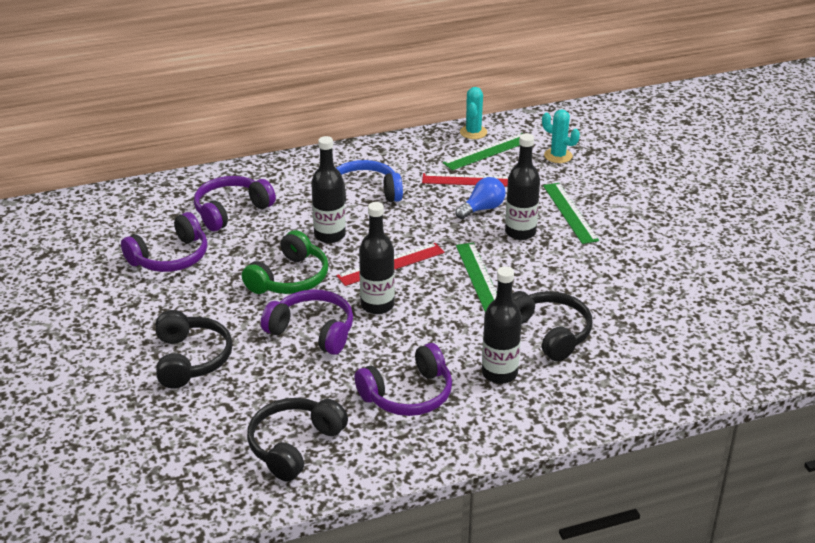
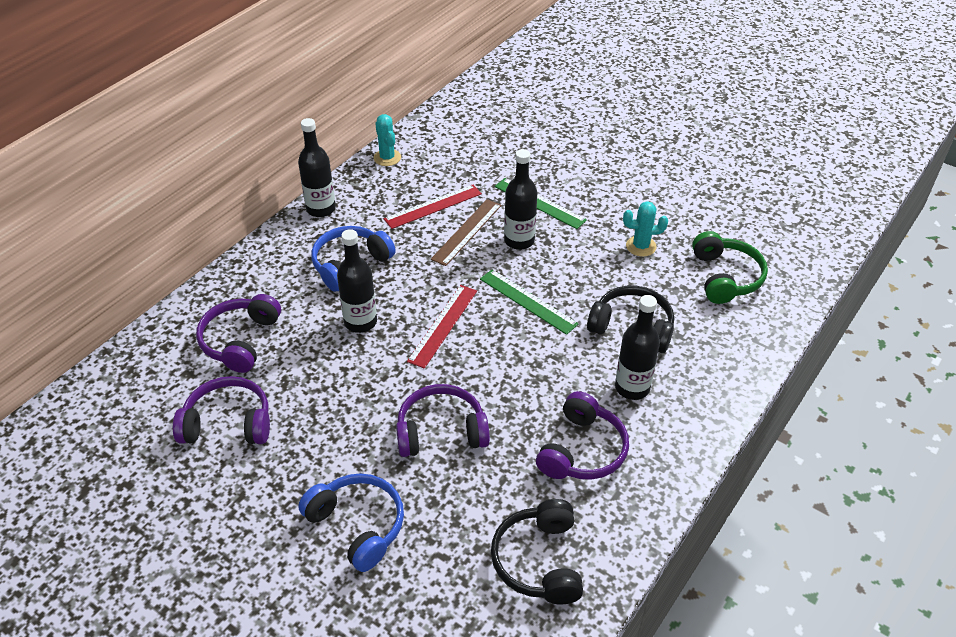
camera: 35 degrees left, 10 degrees up
purple headphones [121,212,208,272] -> purple headphones turned 105 degrees counterclockwise [173,376,270,444]
black headphones [155,310,233,388] -> blue headphones [298,473,404,572]
green headphones [242,230,328,294] -> green headphones moved to [692,231,768,304]
black bottle [359,202,395,314] -> black bottle moved to [298,118,336,217]
green ruler [442,133,522,170] -> none
blue light bulb [455,177,506,219] -> brown ruler [431,199,502,266]
turquoise cactus [542,110,580,163] -> turquoise cactus moved to [623,201,668,257]

